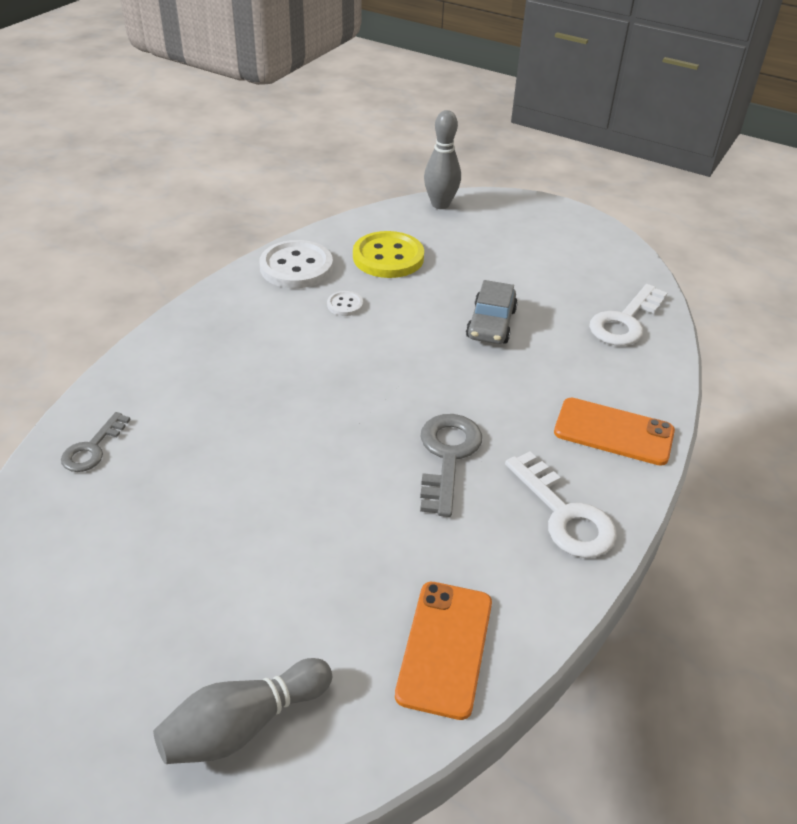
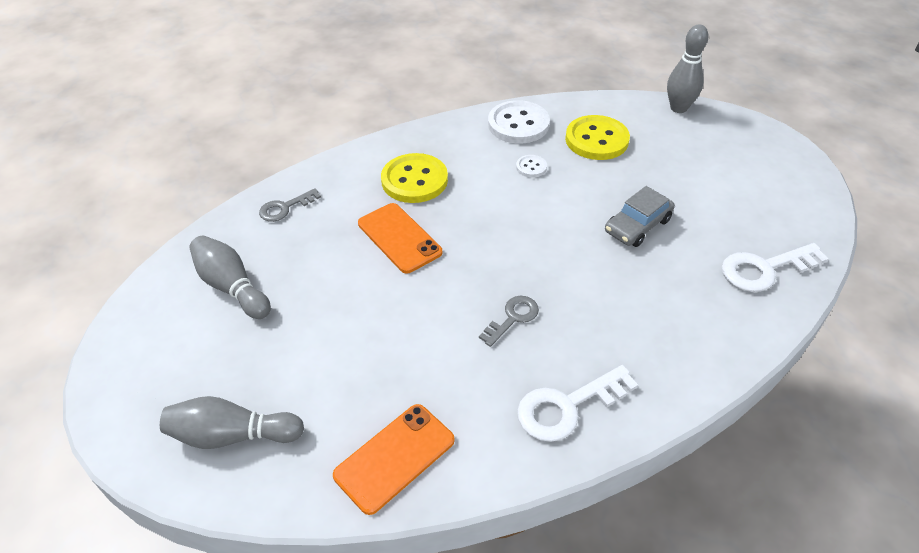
camera: 35 degrees right, 5 degrees up
grey key [420,414,482,517] -> grey key [479,296,539,347], size x0.63
white key [505,451,617,558] -> white key turned 60 degrees clockwise [517,365,638,442]
orange phone [554,398,675,466] -> orange phone moved to [358,203,443,273]
none -> grey bowling pin [189,236,271,319]
none -> yellow button [381,153,448,203]

